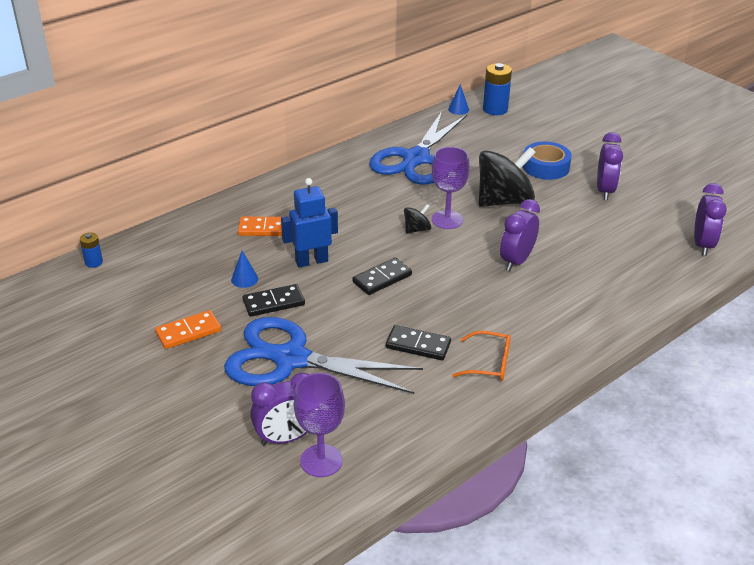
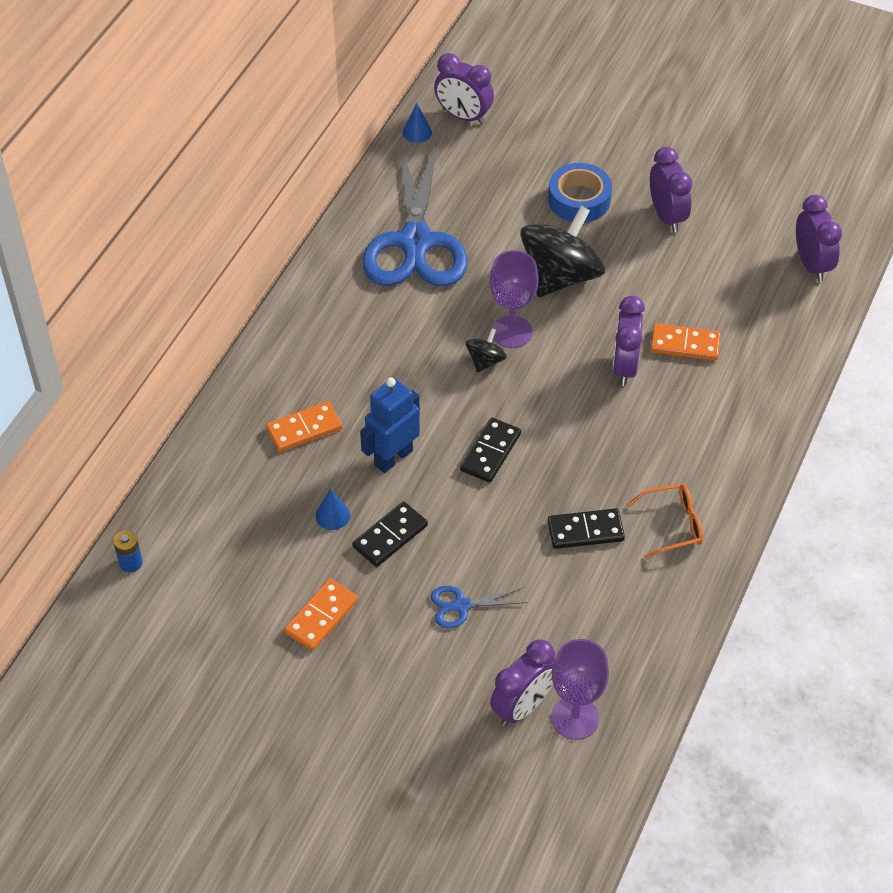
camera: 25 degrees left, 15 degrees up
blue scissors [224,317,423,394] -> blue scissors [430,586,527,629], size x0.41
blue battery [483,63,512,115] -> purple clock [434,53,494,125]
none -> orange domino [651,323,721,361]

